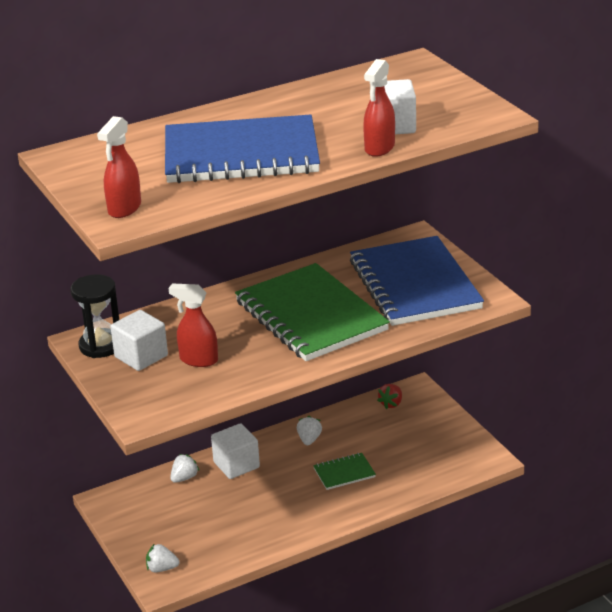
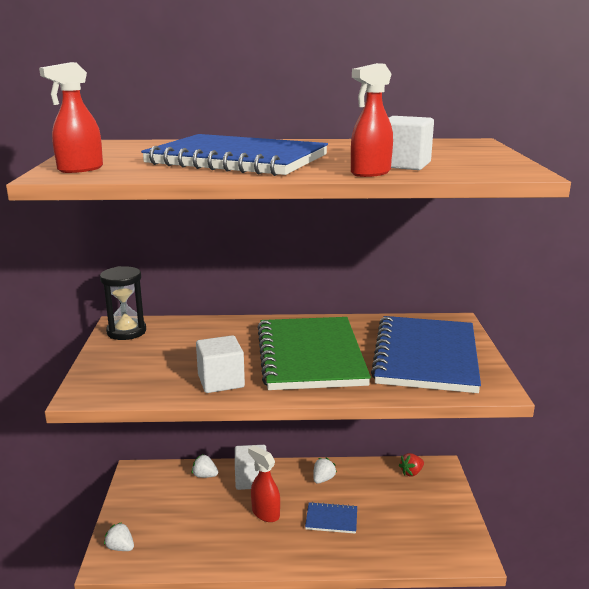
camera: 25 degrees right, 10 degrees down
white cube [110,310,168,371] -> white cube moved to [196,335,245,393]
red spray bottle [169,284,218,367] -> red spray bottle moved to [248,445,280,522]
white strawberry [170,454,199,483] -> white strawberry turned 135 degrees counterclockwise [192,455,218,478]
green notebook [313,453,376,490] -> blue notebook [305,502,357,534]

